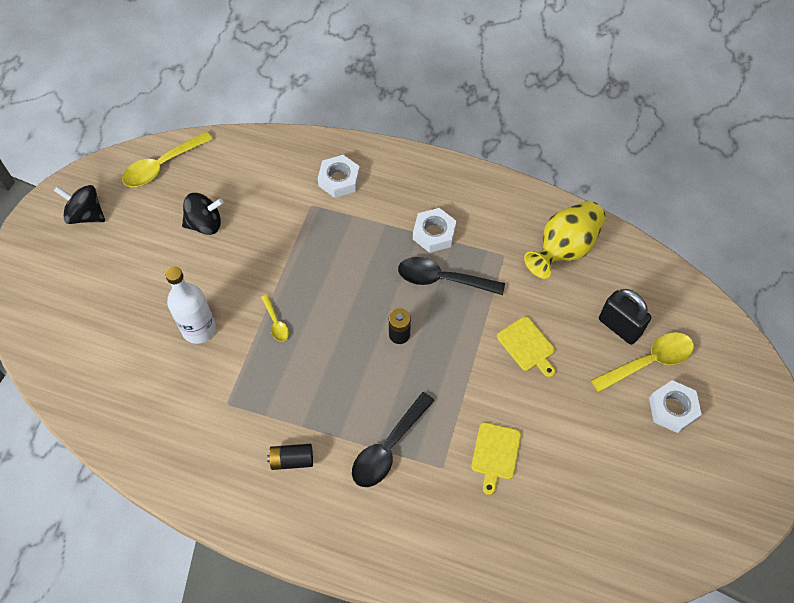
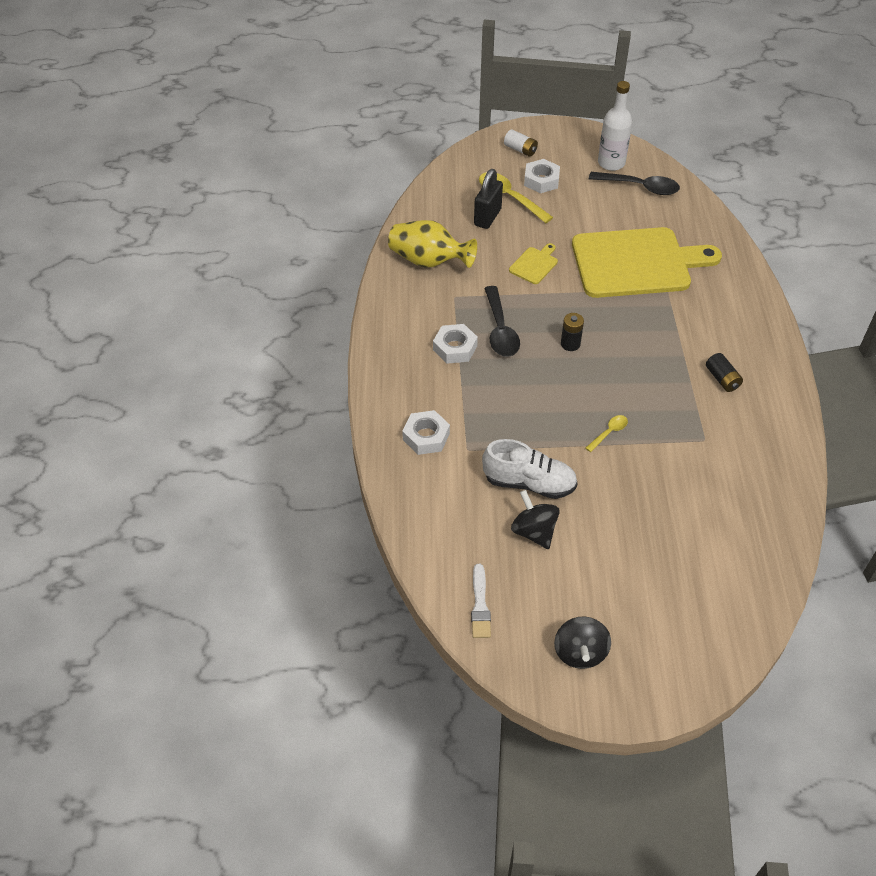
camera: 110 degrees left, 10 degrees down
yellow spoon [122,131,213,187] -> white brush [471,564,491,638]
white bottle [165,266,216,344] -> white bottle moved to [598,81,632,171]
black spoon [352,392,435,487] -> black spoon moved to [589,172,680,195]
yellow cutting board [471,422,521,495] -> yellow cutting board [572,227,722,298], size x2.50
none -> white shoe [482,439,578,499]
none -> white battery [504,129,538,157]

